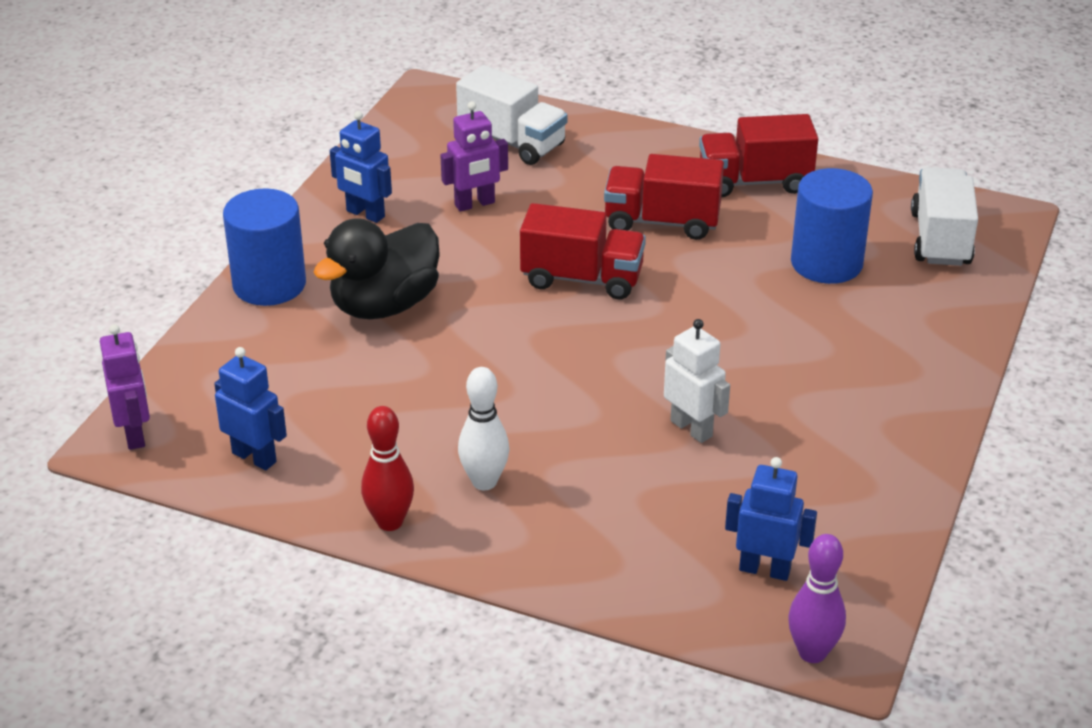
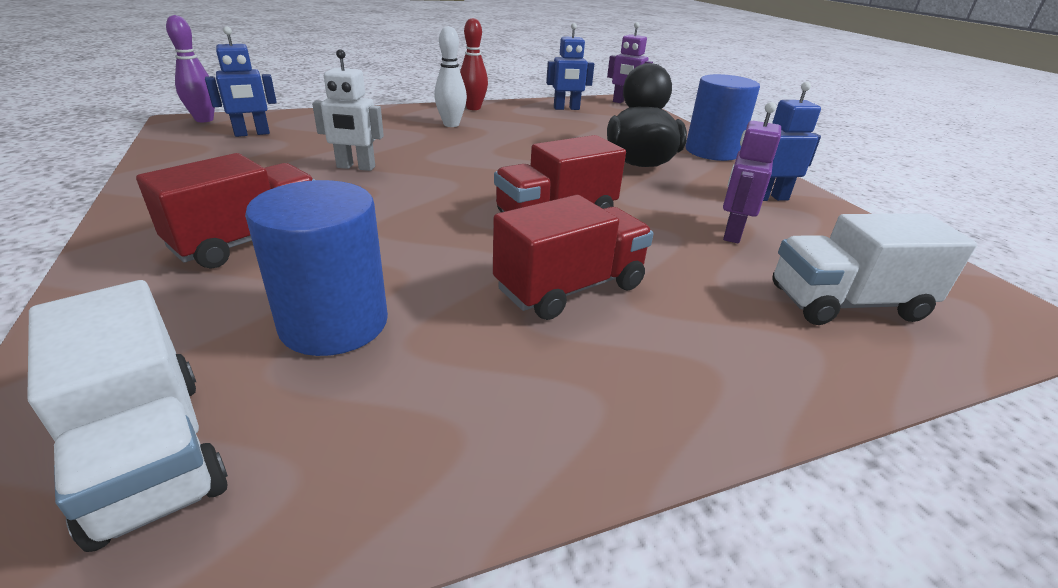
camera: 135 degrees right, 5 degrees down
red truck [699,114,818,198] -> red truck moved to [136,153,315,268]

